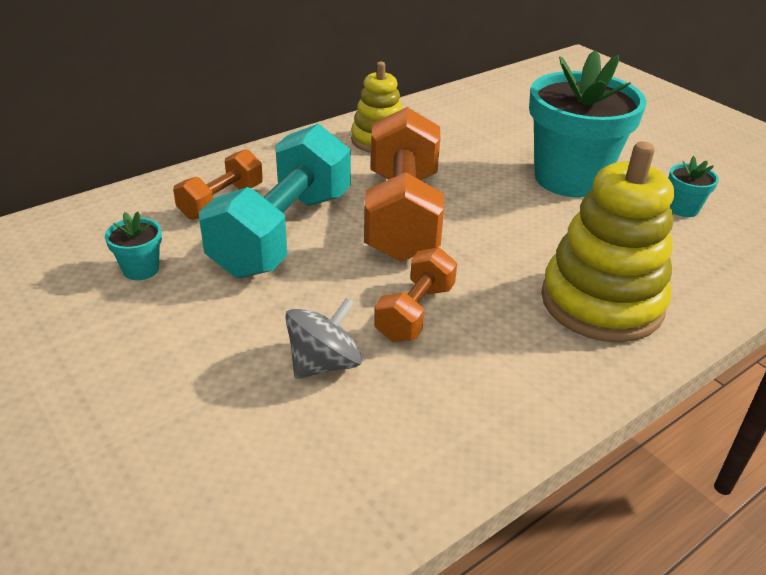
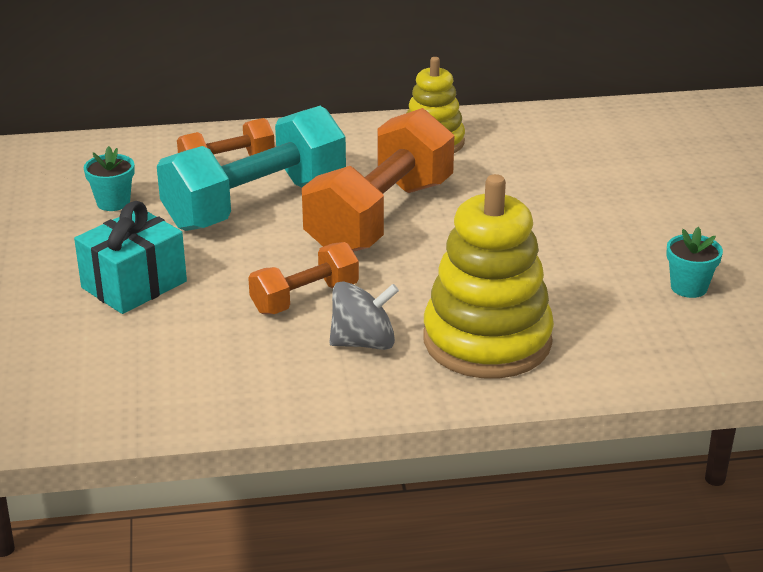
camera: 30 degrees right, 5 degrees down
grey spinning top [285,297,362,379] -> grey spinning top moved to [329,282,399,350]
turquoise flower pot [529,50,646,198] -> none
none -> turquoise gift [74,201,187,314]

